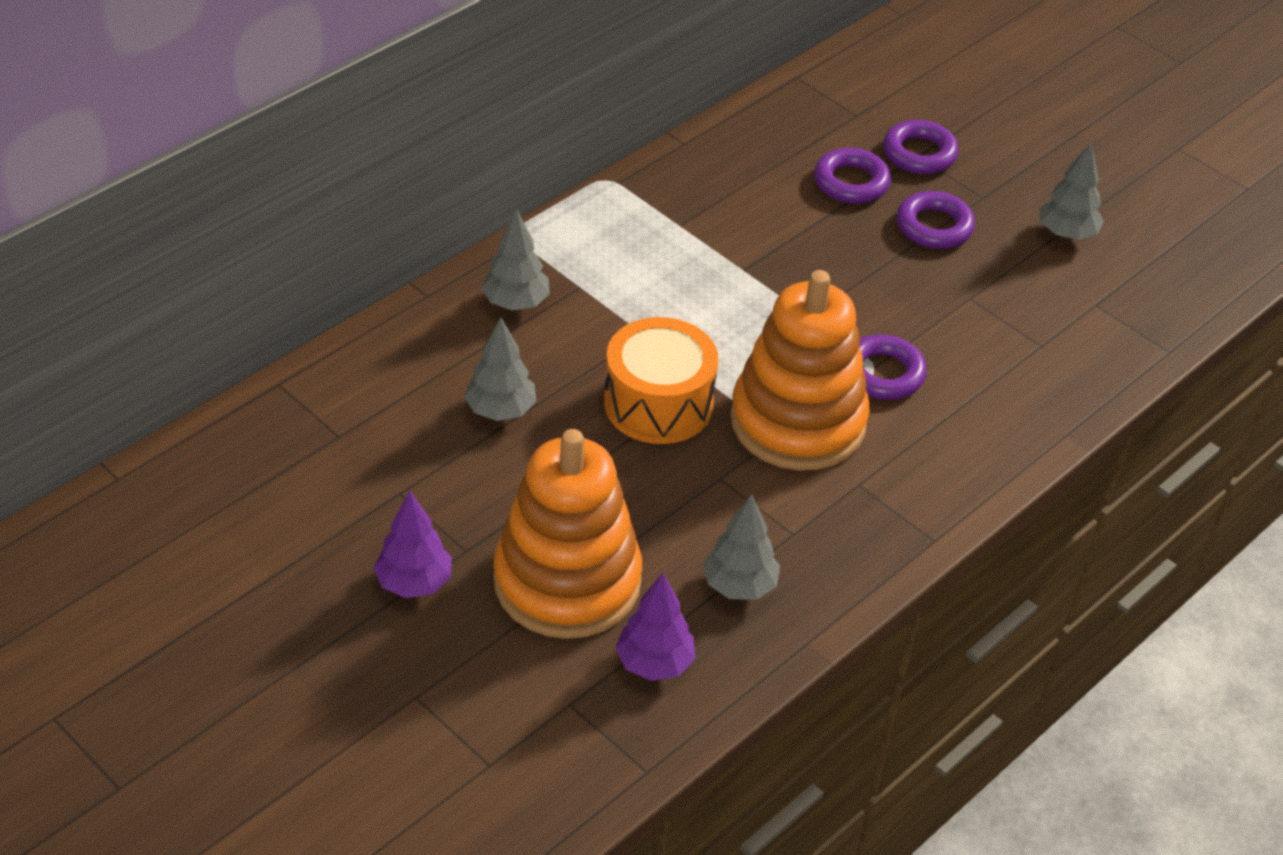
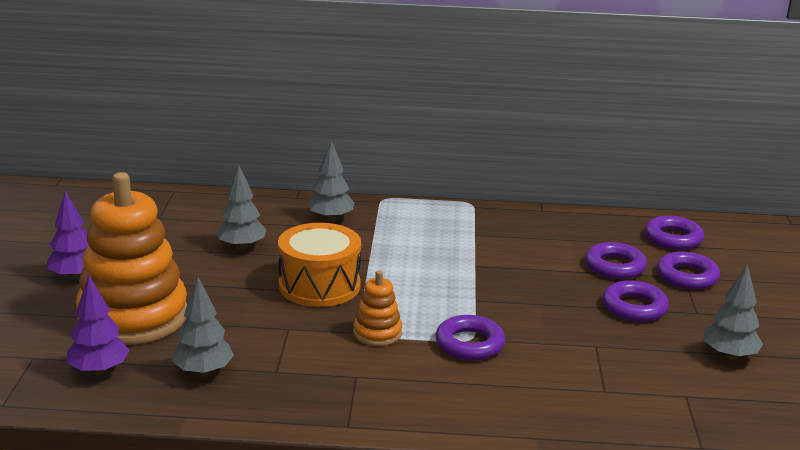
camera: 50 degrees right, 20 degrees down
orange stacking toy [730,270,870,471] -> orange stacking toy [353,270,402,346], size x0.45
none -> purple ring [645,216,704,250]

